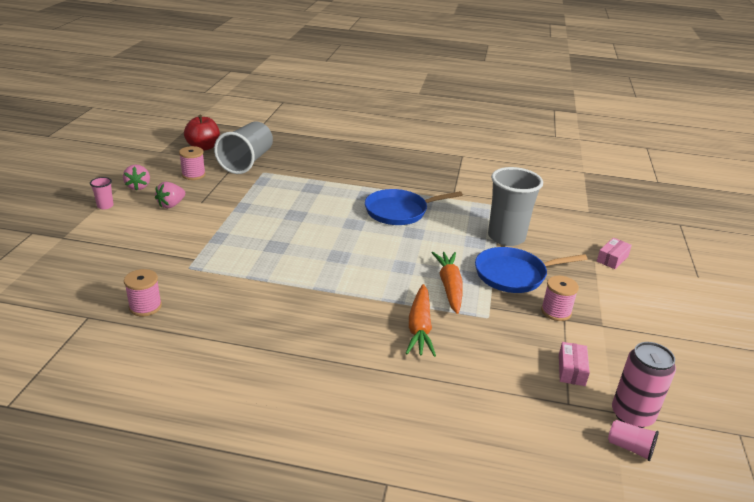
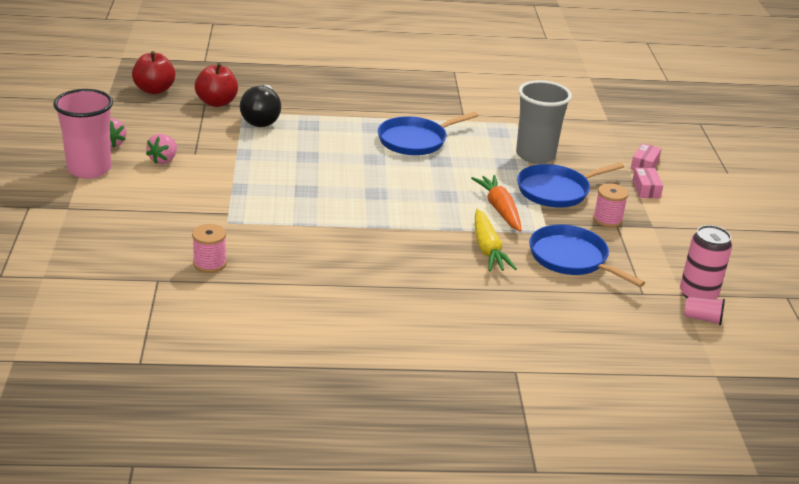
camera: 15 degrees left, 0 degrees up
pink cup [90,177,114,209] -> pink cup [53,89,113,179], size x2.37
pink spool [179,146,206,180] -> none
grey cup [214,121,273,174] -> red apple [195,63,238,107]
orange carrot [406,284,436,357] -> yellow carrot [475,209,517,271]
pink box [559,342,590,386] -> pink box moved to [632,168,663,199]
none -> black light bulb [240,85,281,127]
none -> blue pan [529,225,645,287]

